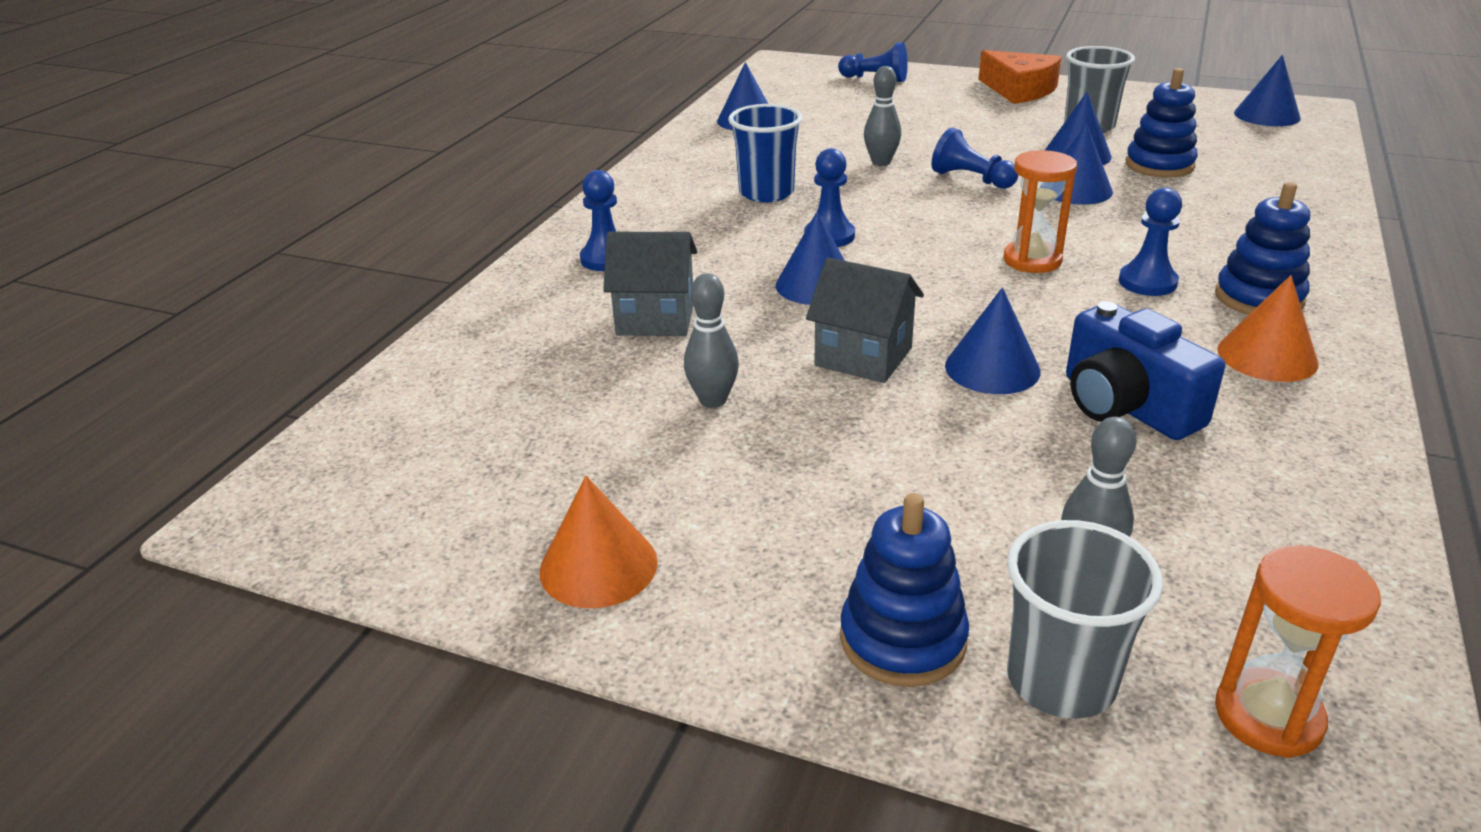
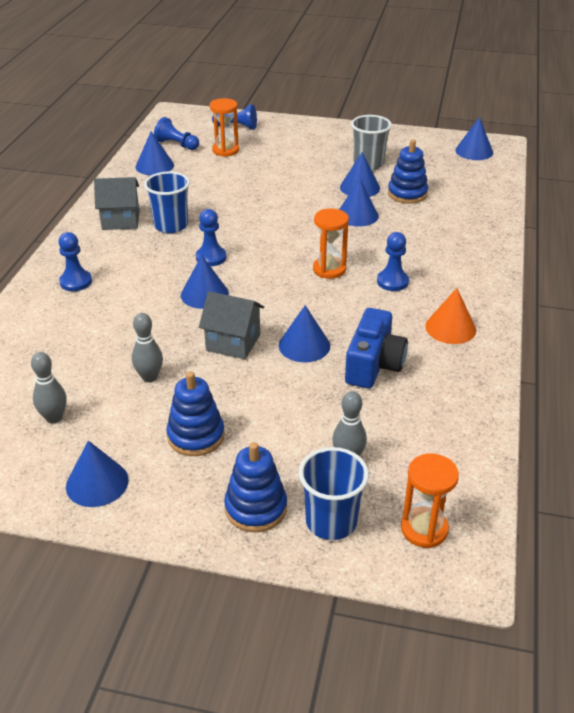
camera: 10 degrees left, 5 degrees up
orange cone [540,476,658,608] -> blue cone [66,441,129,507]
grey house [603,232,697,336] -> grey house moved to [94,177,139,230]
grey bowling pin [864,66,901,166] -> grey bowling pin moved to [31,352,67,423]
blue pawn [931,127,1018,189] -> blue pawn moved to [154,117,199,150]
orange cheese [979,50,1061,104] -> none
grey cup [1007,520,1163,719] -> blue cup [299,447,369,540]
blue camera [1066,301,1225,440] -> blue camera turned 120 degrees counterclockwise [345,308,408,388]
blue stacking toy [1215,182,1310,315] -> blue stacking toy moved to [166,372,225,456]
none -> orange hourglass [210,98,239,157]

